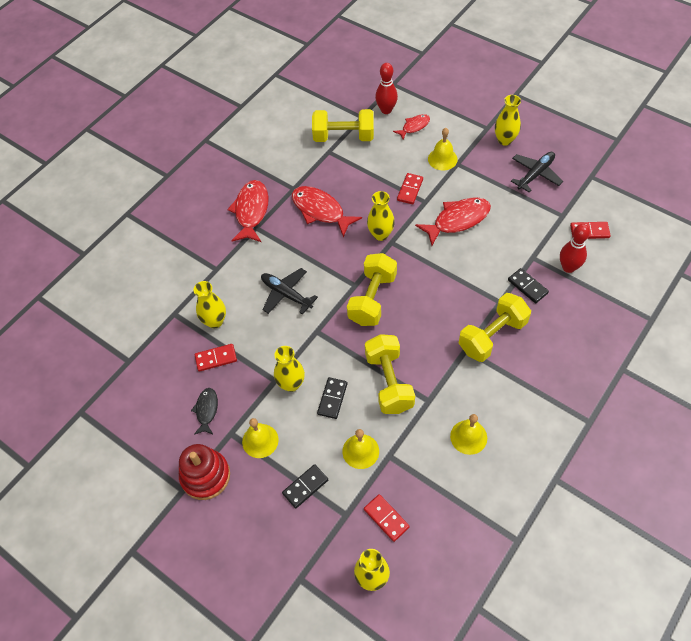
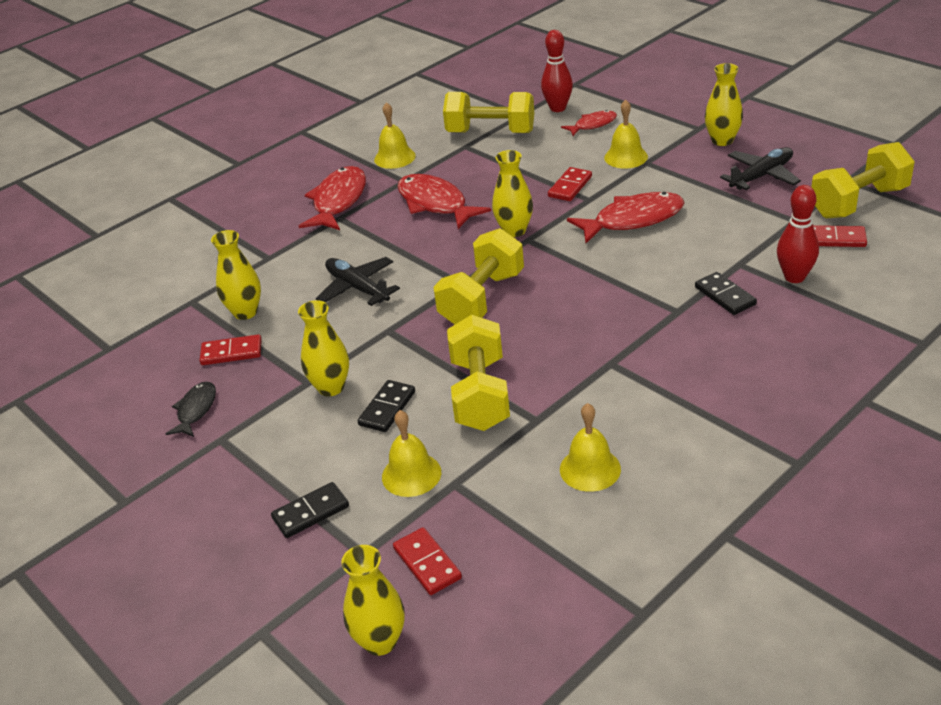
camera: 10 degrees right, 20 degrees down
red stacking toy [179,444,230,500] -> none
yellow bell [242,418,279,458] -> yellow bell moved to [374,102,416,169]
yellow dumbbell [459,293,531,362] -> yellow dumbbell moved to [812,142,915,218]

